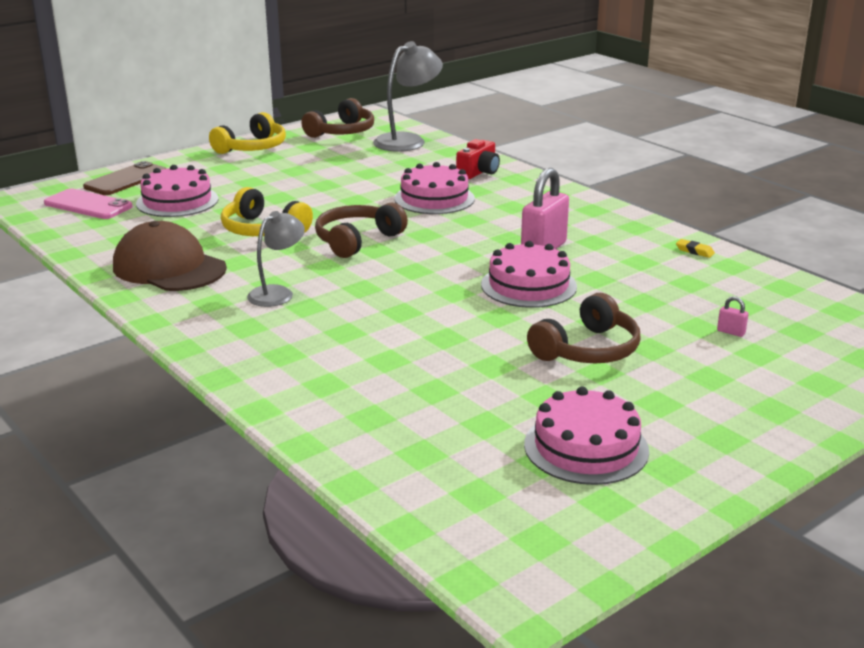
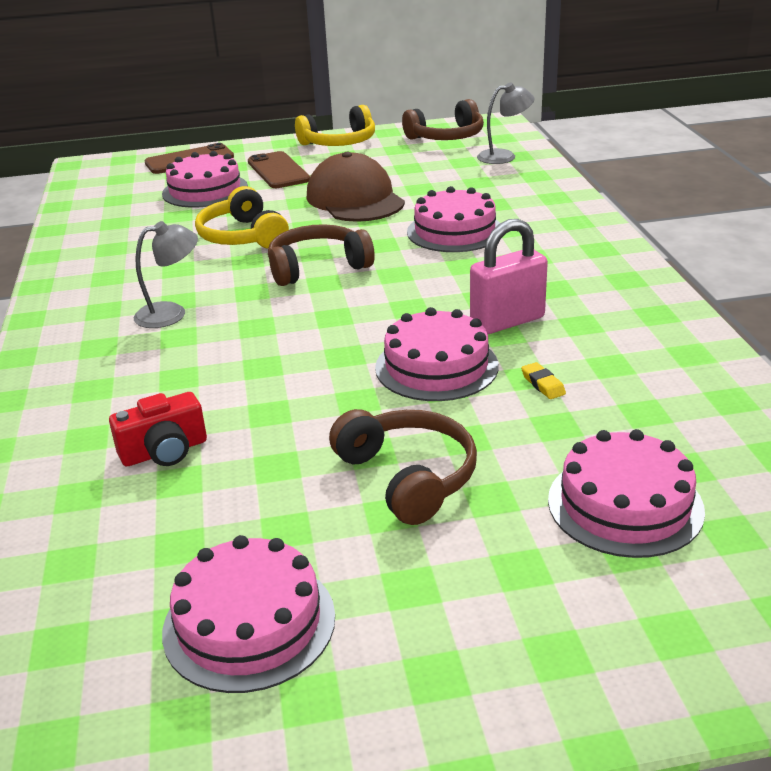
camera: 30 degrees right, 5 degrees up
pink phone [44,188,133,219] -> none
brown cap [113,221,227,291] -> brown cap moved to [306,152,405,222]
grey lamp [373,41,443,152] -> grey lamp [477,82,535,164], size x0.64
red camera [456,139,500,179] -> red camera moved to [109,392,207,466]
brown headphones [527,293,640,363] -> brown headphones turned 105 degrees counterclockwise [329,409,477,525]
yellow eraser [676,239,715,258] -> yellow eraser moved to [521,362,566,399]
pink padlock [717,296,748,337] -> pink cake [548,429,705,558]
none -> brown phone [248,151,310,188]

